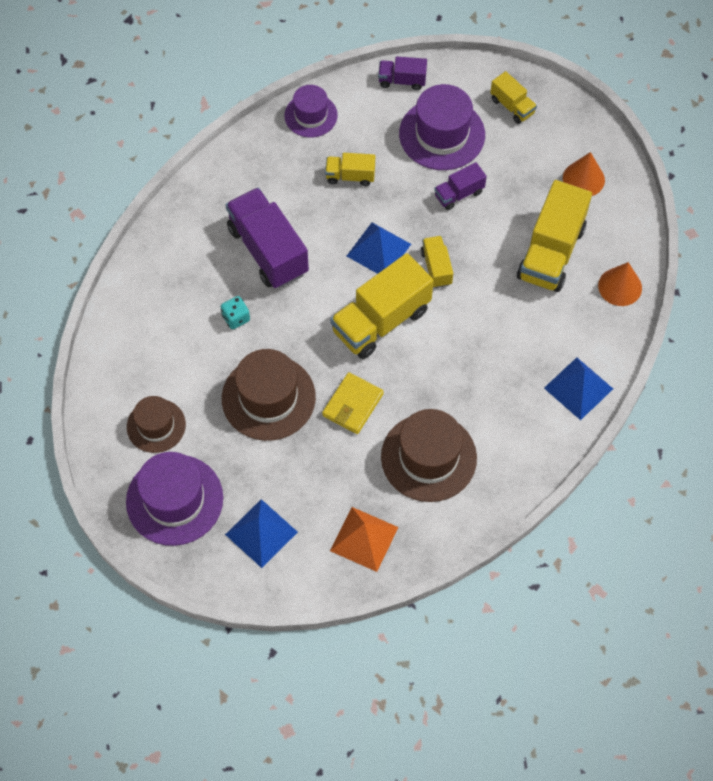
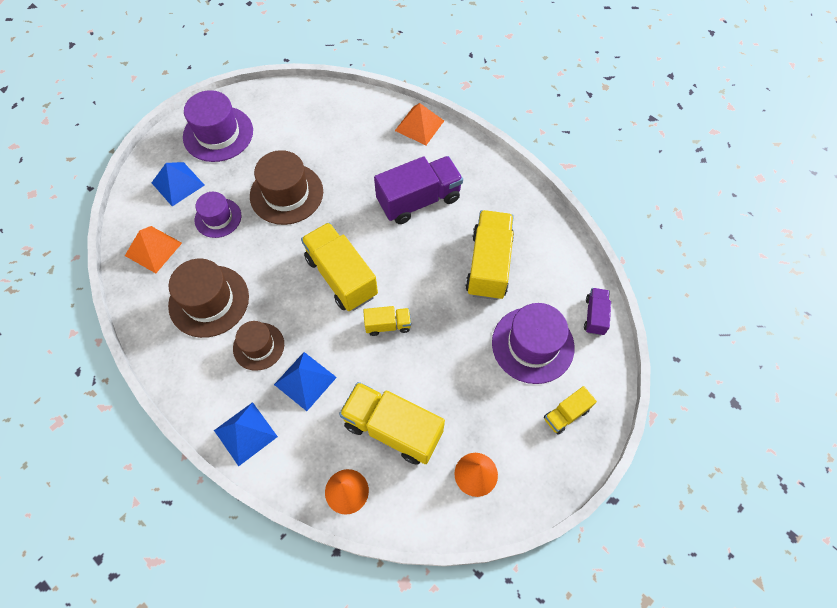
camera: 95 degrees right, 0 degrees up
brown hat [127,396,186,453] -> brown hat moved to [233,321,284,371]
turquoise dice [221,296,250,329] -> none
purple hat [284,85,338,138] -> purple hat moved to [195,192,241,238]
yellow wallet [322,372,384,434] -> none
yellow truck [325,153,375,186] -> yellow truck [465,210,514,300], size x1.96
blue pyramid [347,223,411,274] -> blue pyramid moved to [274,352,337,411]
purple truck [434,162,487,210] -> none
none -> orange pyramid [395,103,444,145]

